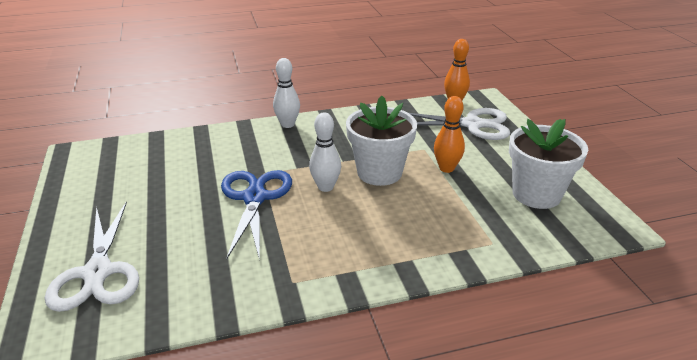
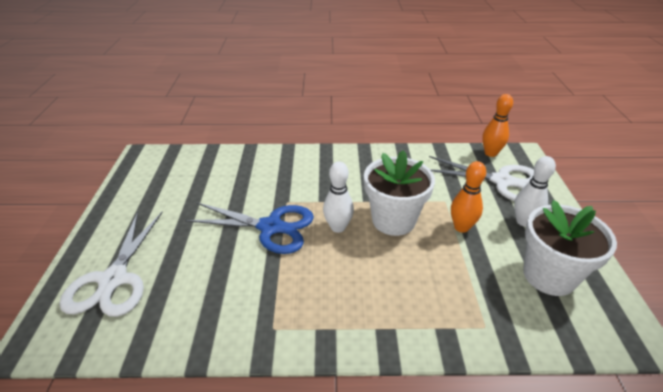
camera: 15 degrees right, 5 degrees up
blue scissors [221,170,292,261] -> blue scissors turned 90 degrees clockwise [185,203,314,254]
white bowling pin [273,58,300,128] -> white bowling pin moved to [514,156,556,227]

